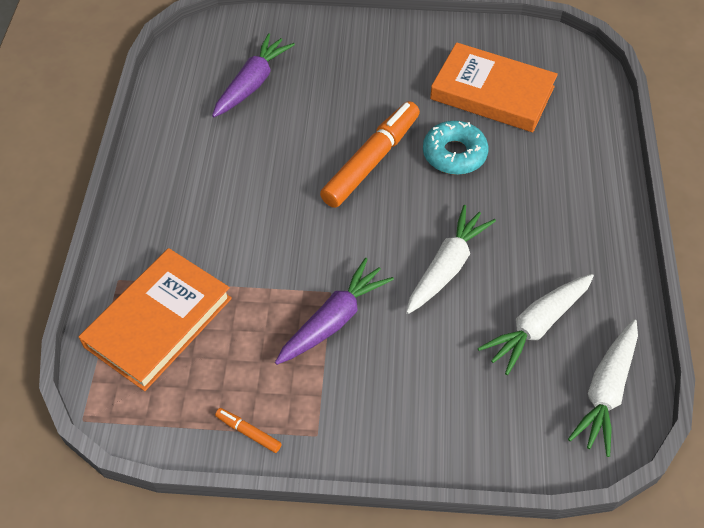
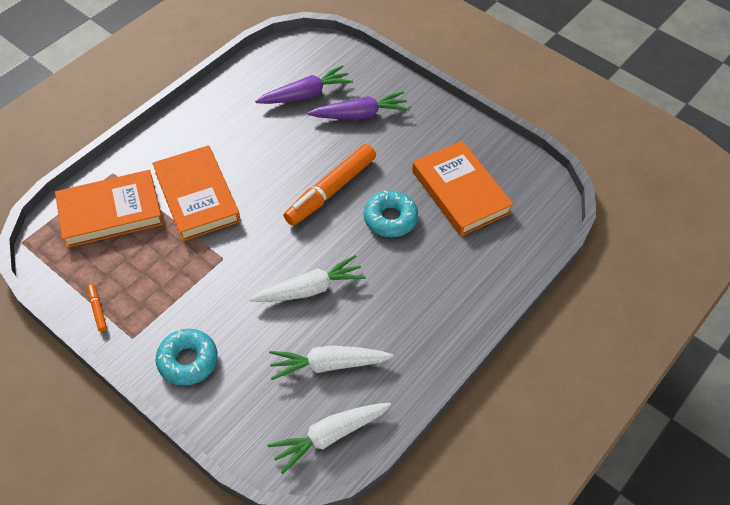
camera: 35 degrees right, 0 degrees up
purple carrot [275,258,394,365] -> purple carrot moved to [308,91,410,119]
orange marker [320,101,420,208] -> orange marker turned 150 degrees clockwise [283,144,376,226]
none -> orange book [153,145,241,241]
none -> turquoise donut [156,329,218,386]

